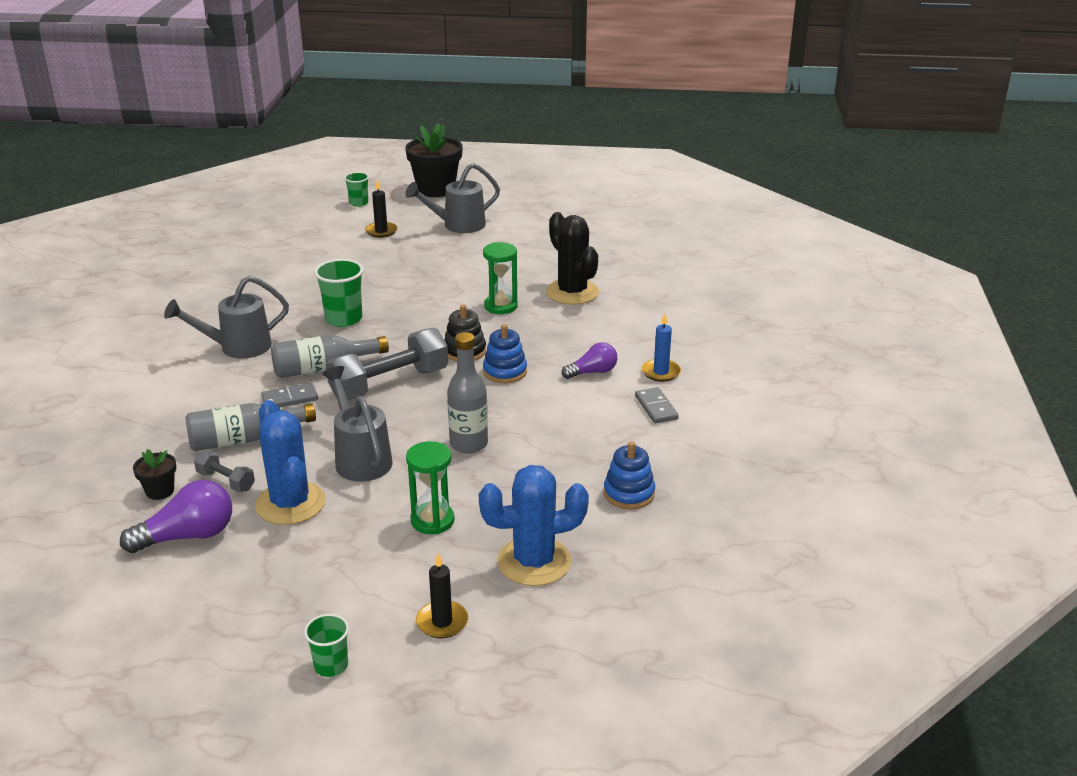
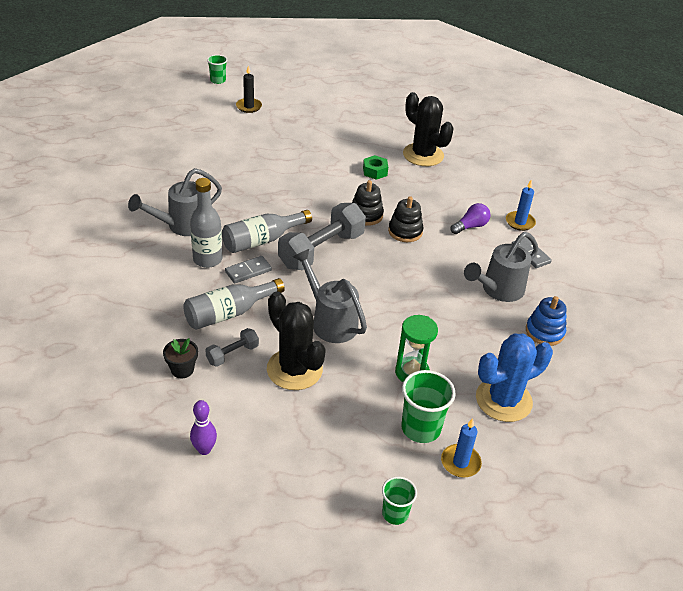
camera: 15 degrees left, 10 degrees up
purple light bulb [120,480,232,553] -> none
grey dumbbell [194,450,255,492] -> grey dumbbell turned 60 degrees counterclockwise [206,328,259,367]
blue cactus [255,400,326,525] -> black cactus [267,291,326,390]
green cup [314,259,364,327] -> green cup moved to [402,370,456,443]
black flower pot [405,123,463,197] -> none
grey watering can [405,163,500,233] -> grey watering can moved to [464,232,538,302]
black candle [416,553,468,639] -> blue candle [441,418,482,478]
grey bottle [447,332,488,453] -> grey bottle moved to [190,178,222,268]
green hourglass [483,242,518,314] -> green nut [363,155,388,180]
blue stacking toy [483,324,527,383] -> black stacking toy [388,196,423,242]
none -> purple bowling pin [190,400,217,455]

